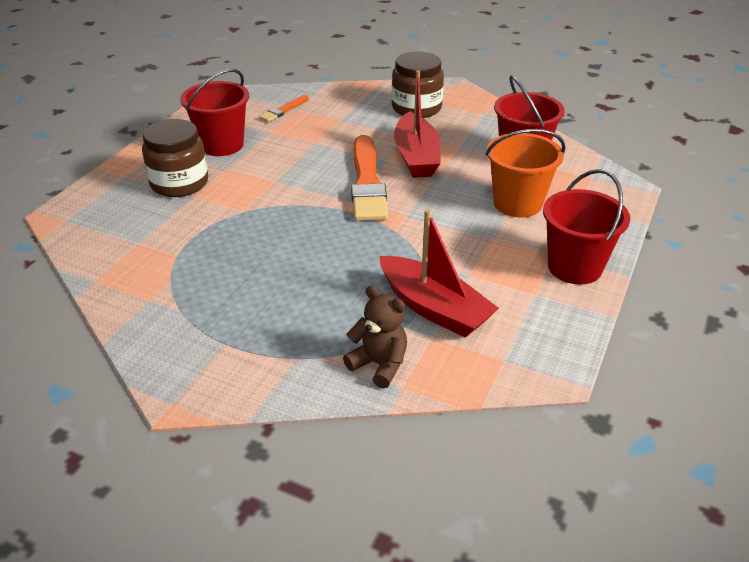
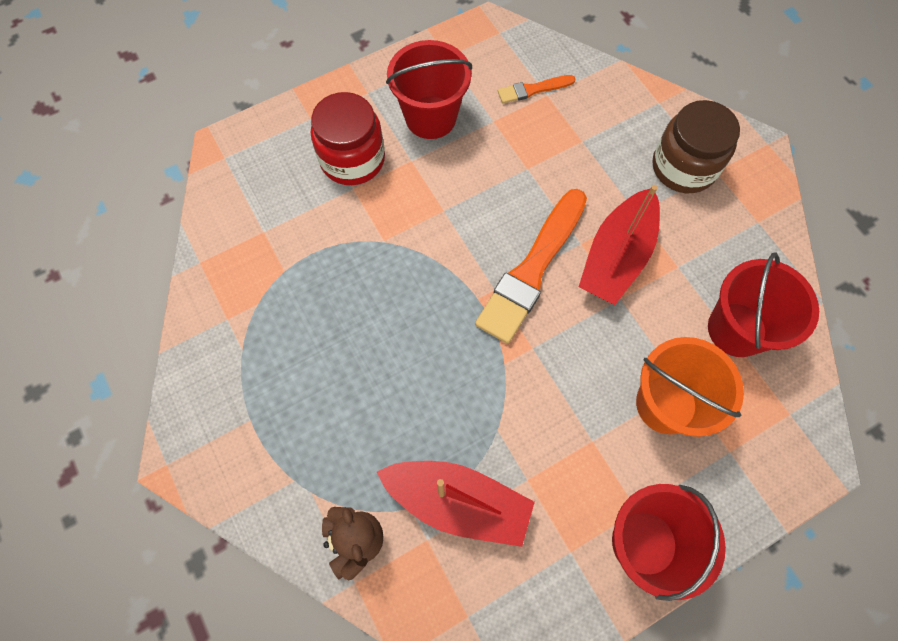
camera: 35 degrees right, 30 degrees up
brown jar [142,119,208,197] -> red jar [311,92,385,185]
red boat [379,209,499,338] -> red boat turned 60 degrees counterclockwise [377,461,535,547]

